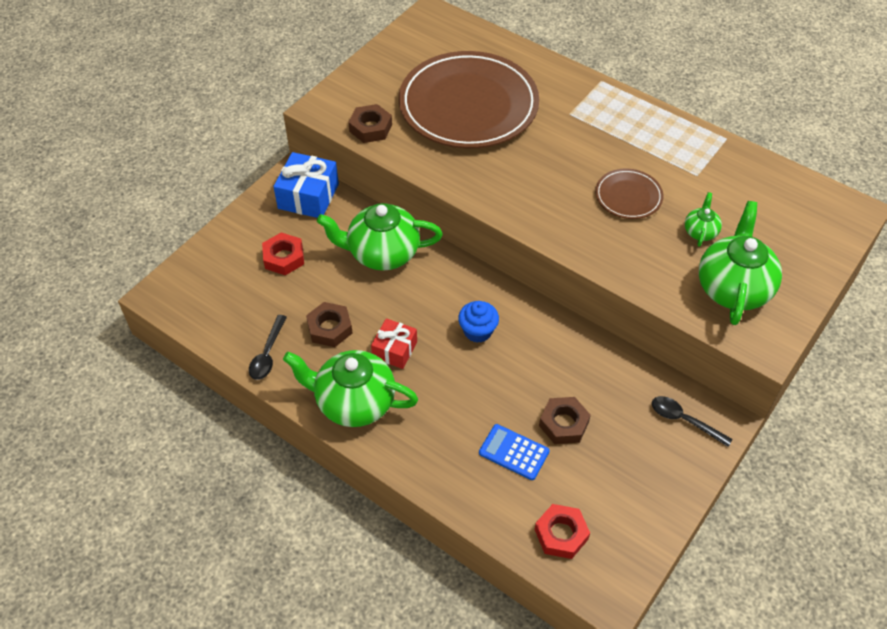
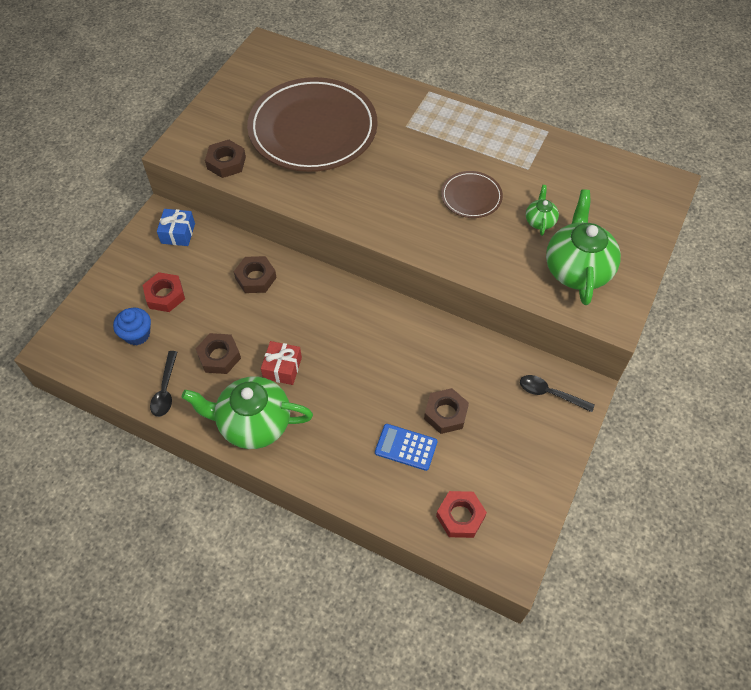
camera: 10 degrees left, 5 degrees up
blue gift [273,152,339,218] -> blue gift [157,209,195,246], size x0.64
green teapot [317,203,443,271] -> brown nut [234,256,277,293]
blue cupcake [458,301,499,343] -> blue cupcake moved to [113,308,151,345]

